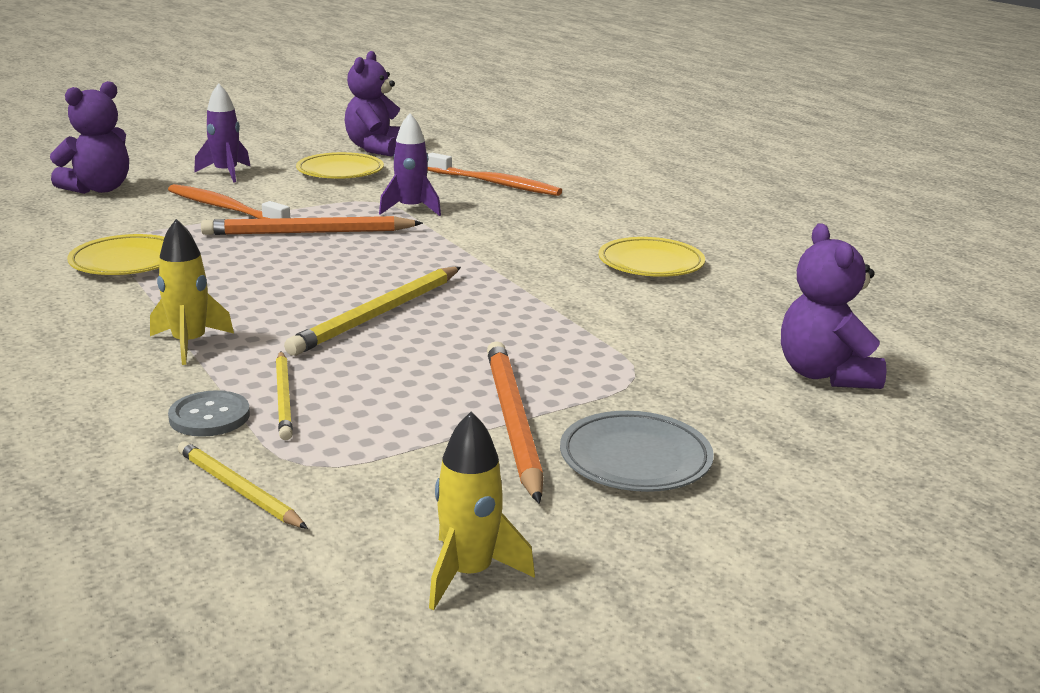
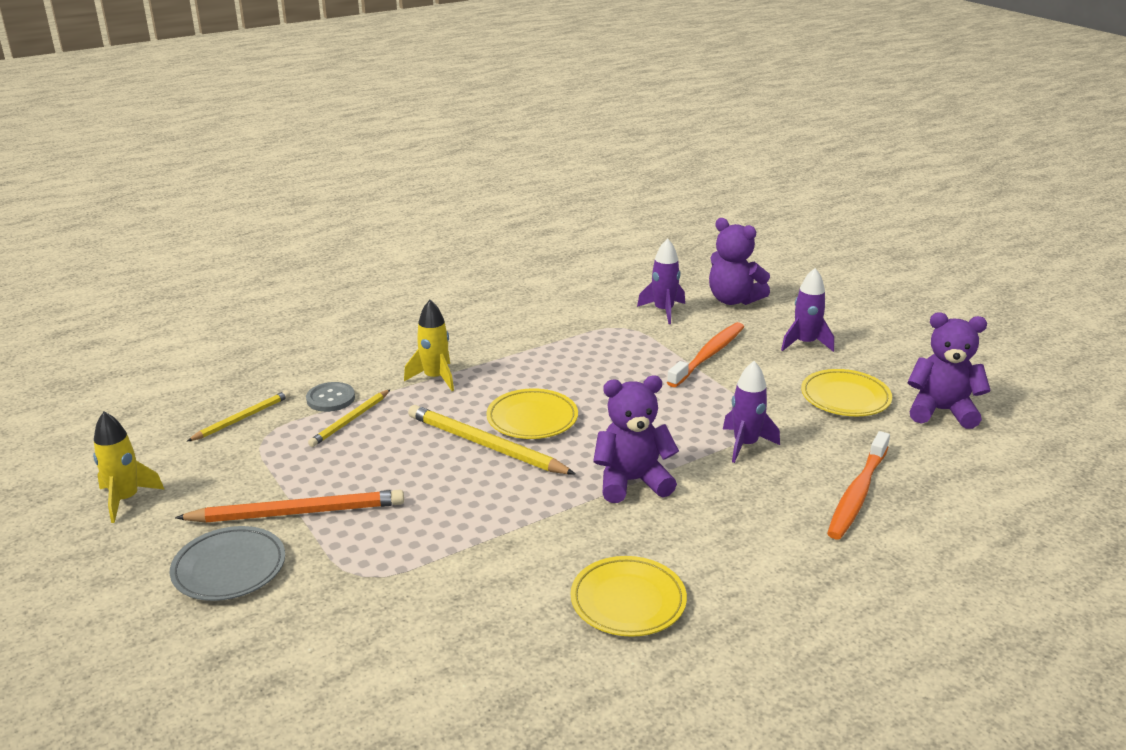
camera: 90 degrees right, 5 degrees up
yellow plate [67,234,164,275] -> yellow plate moved to [487,388,578,439]
orange pencil [201,216,423,235] -> none
yellow pencil [276,351,293,440] -> yellow pencil turned 45 degrees counterclockwise [308,389,390,447]
purple teddy bear [781,223,887,389] -> purple teddy bear moved to [593,376,679,503]
none -> purple rocket [637,238,685,324]

